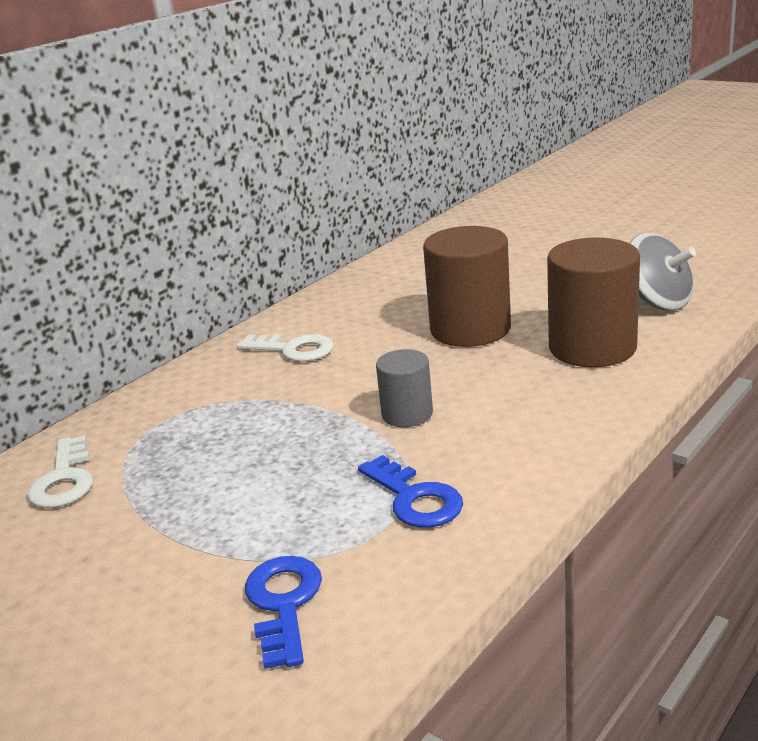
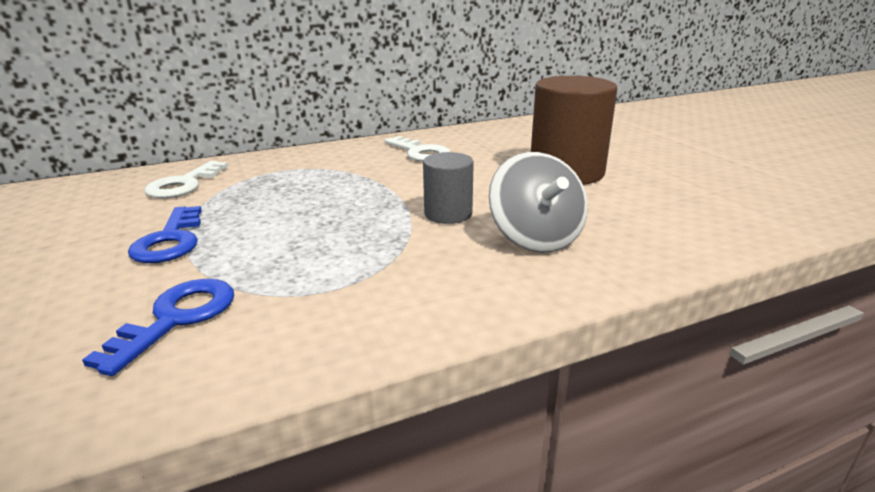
camera: 25 degrees right, 0 degrees up
blue key [358,455,463,528] -> blue key moved to [128,206,202,263]
brown cylinder [547,237,640,367] -> none
grey spinning top [630,233,696,311] -> grey spinning top moved to [489,152,588,253]

